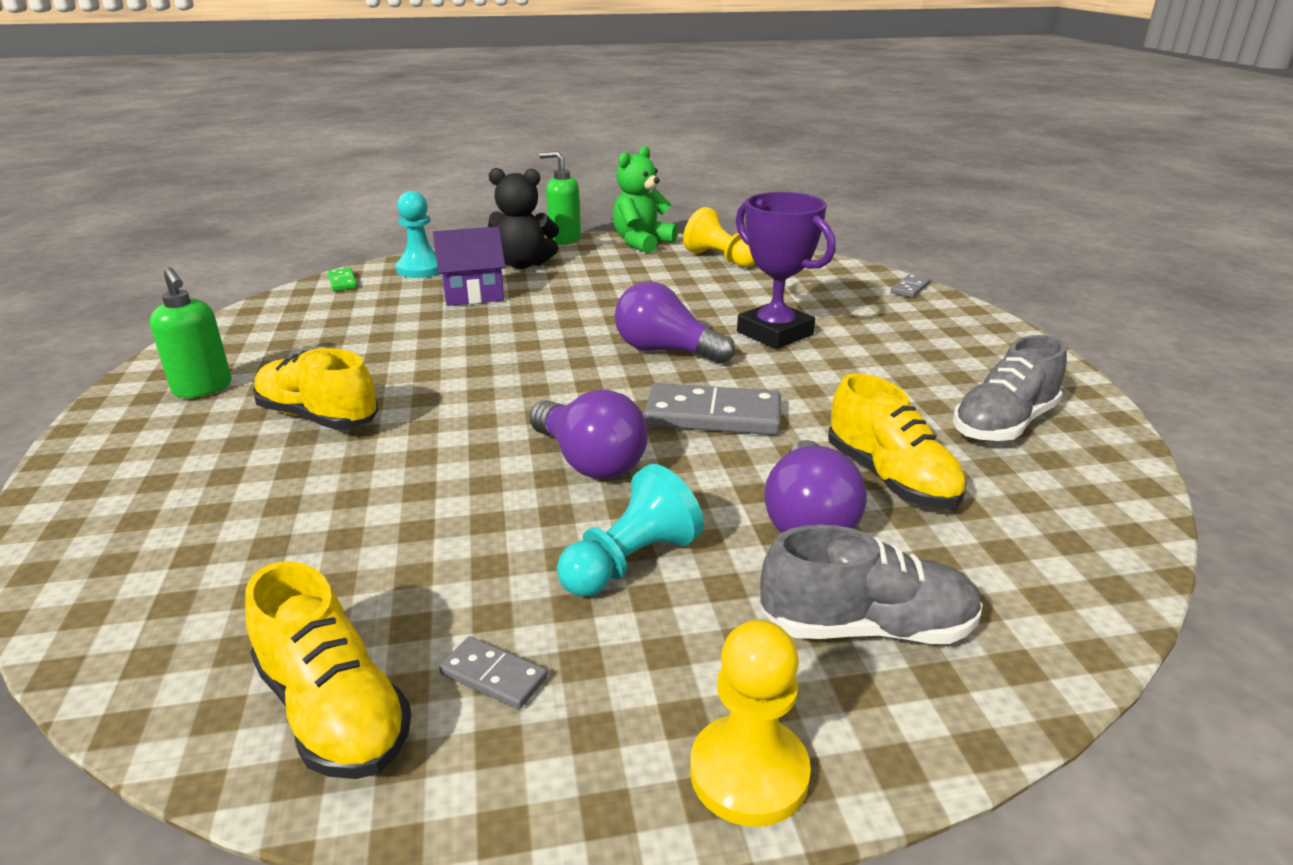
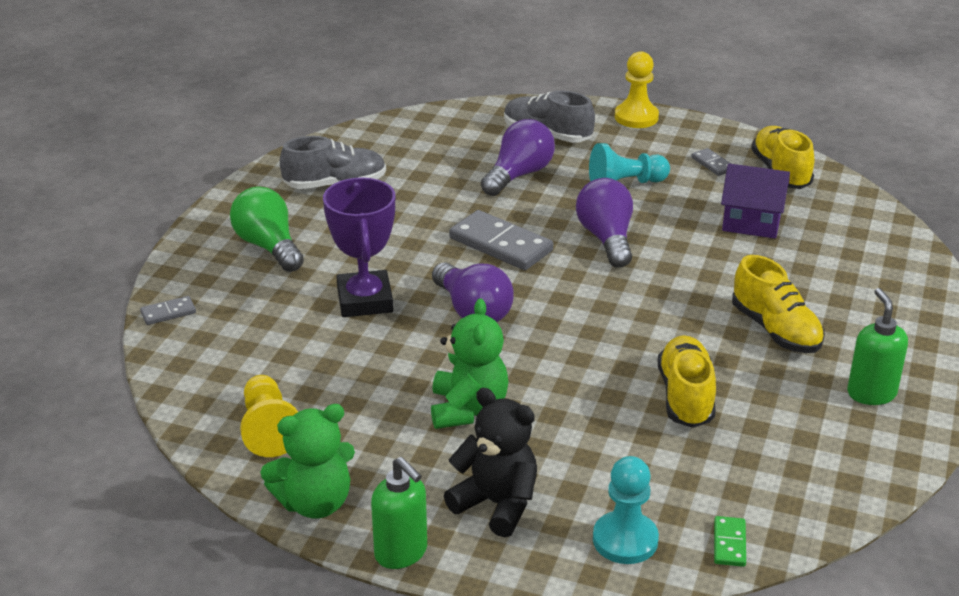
camera: 150 degrees left, 5 degrees up
purple house [433,226,506,306] -> purple house moved to [721,164,790,238]
yellow shoe [828,373,967,509] -> yellow shoe moved to [658,335,716,428]
none -> green light bulb [230,187,304,272]
none -> green teddy bear [431,298,508,429]

